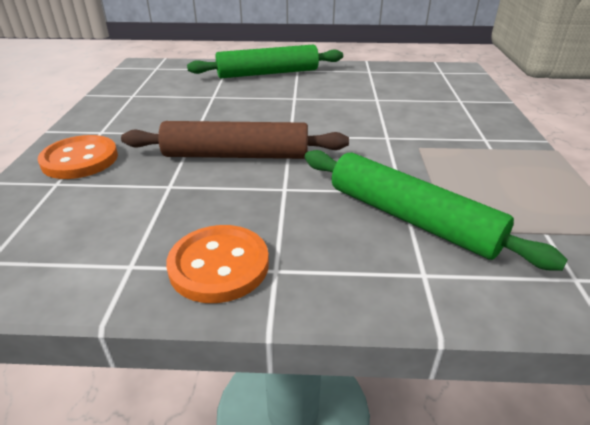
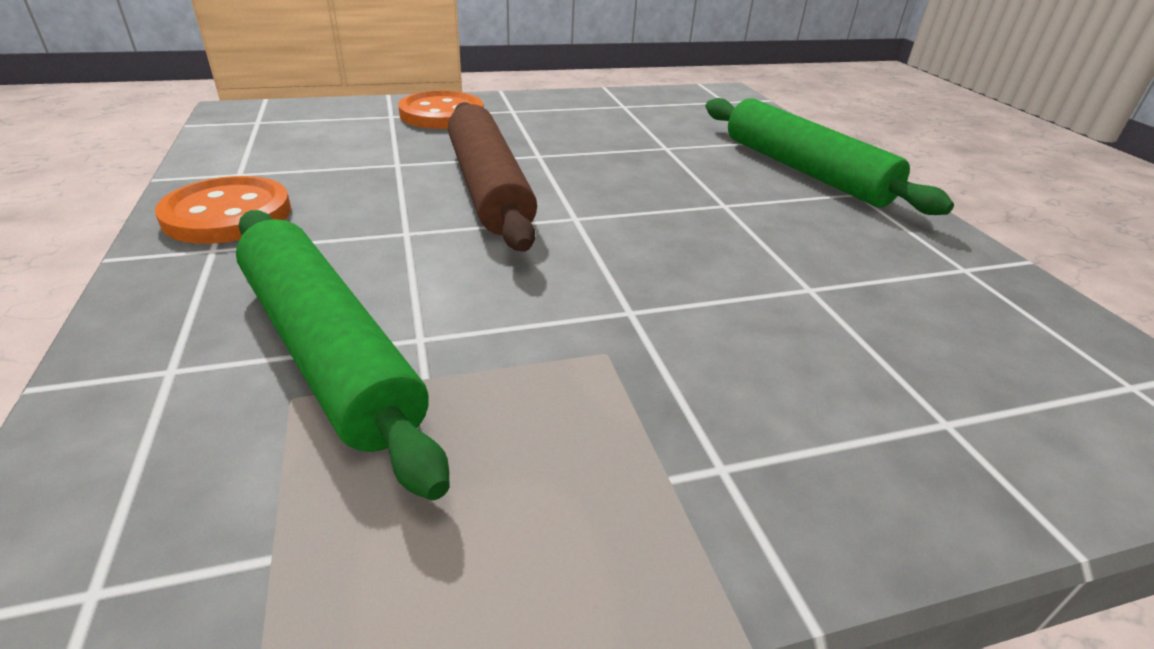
camera: 70 degrees right, 0 degrees up
green rolling pin [305,150,568,271] -> green rolling pin turned 60 degrees counterclockwise [236,210,450,500]

